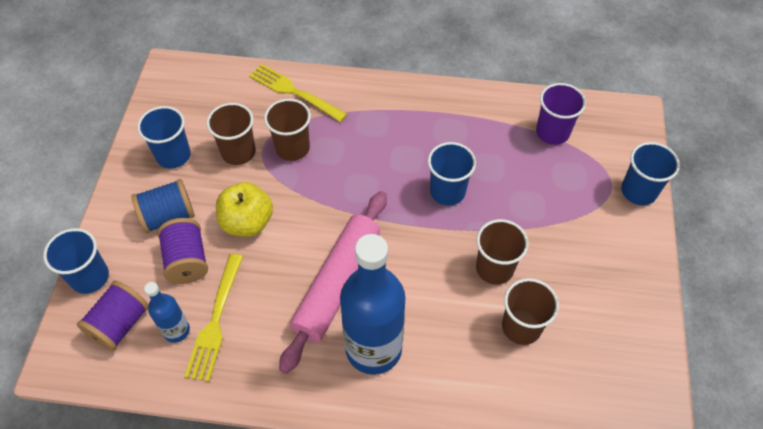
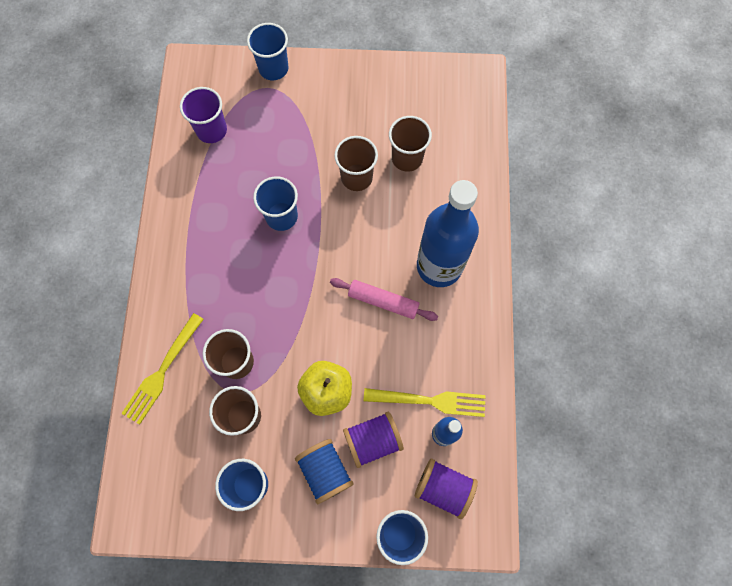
camera: 95 degrees left, 15 degrees up
pink rolling pin [279,191,387,374] -> pink rolling pin [330,278,438,321], size x0.60

